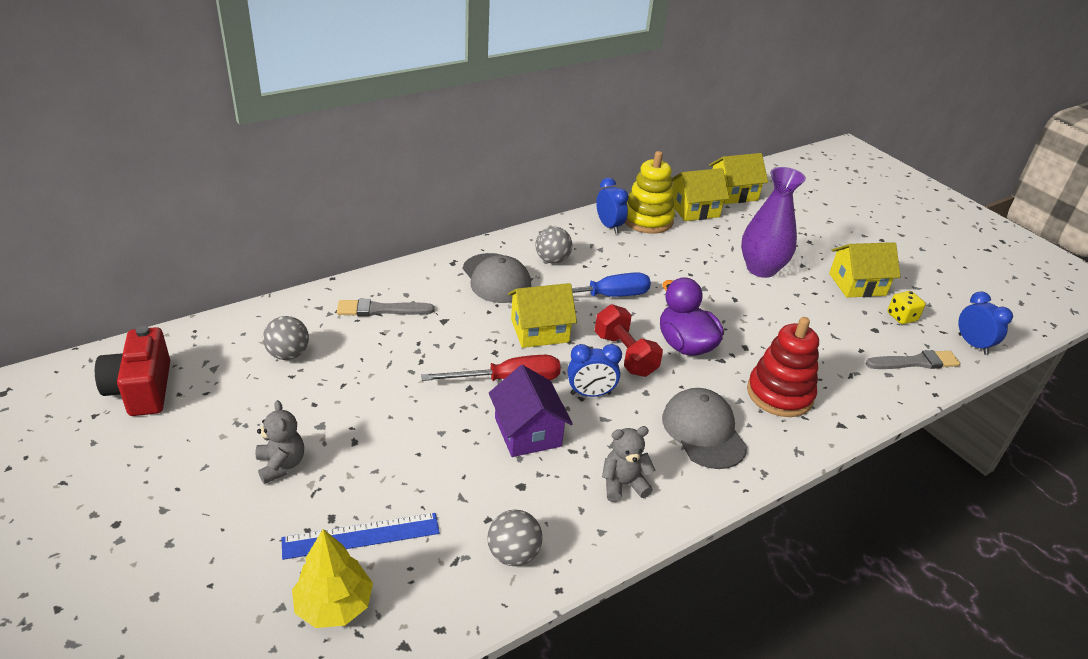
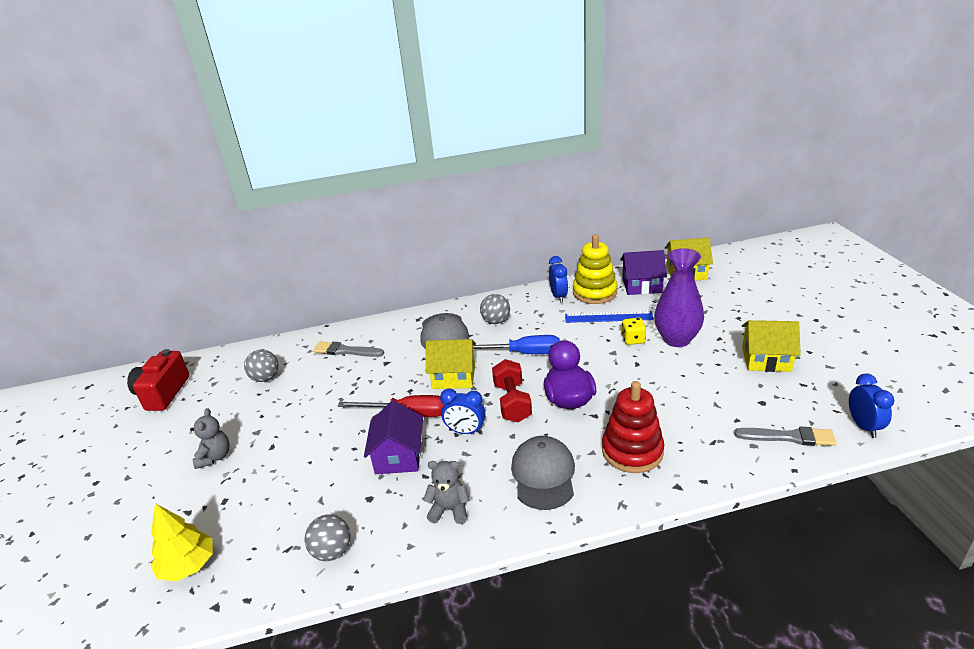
camera: 25 degrees right, 5 degrees down
blue ruler [282,513,440,560] -> blue ruler moved to [565,311,654,323]
yellow house [672,168,729,221] -> purple house [620,250,667,295]
yellow dice [887,291,926,324] -> yellow dice moved to [621,318,646,345]

